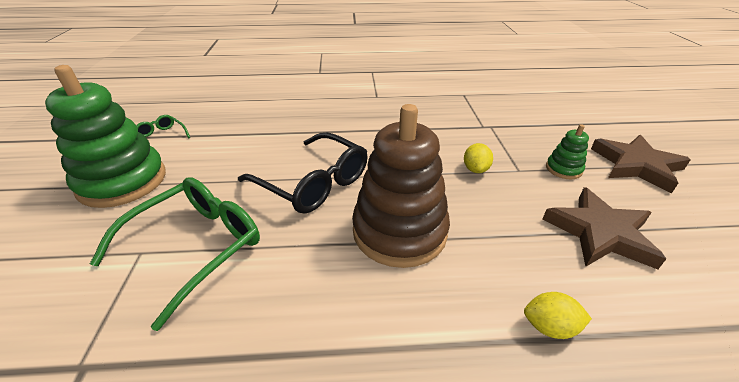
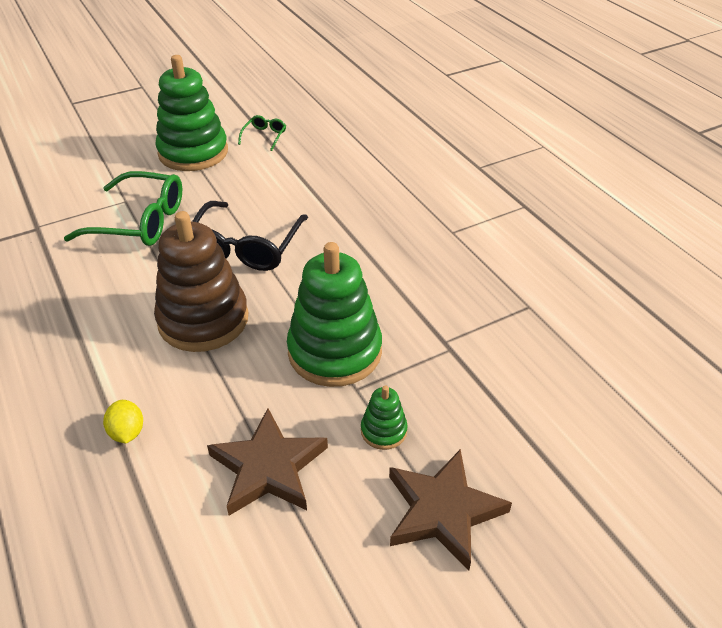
camera: 65 degrees right, 5 degrees up
yellow lemon [464,143,493,173] -> green stacking toy [287,242,382,387]

